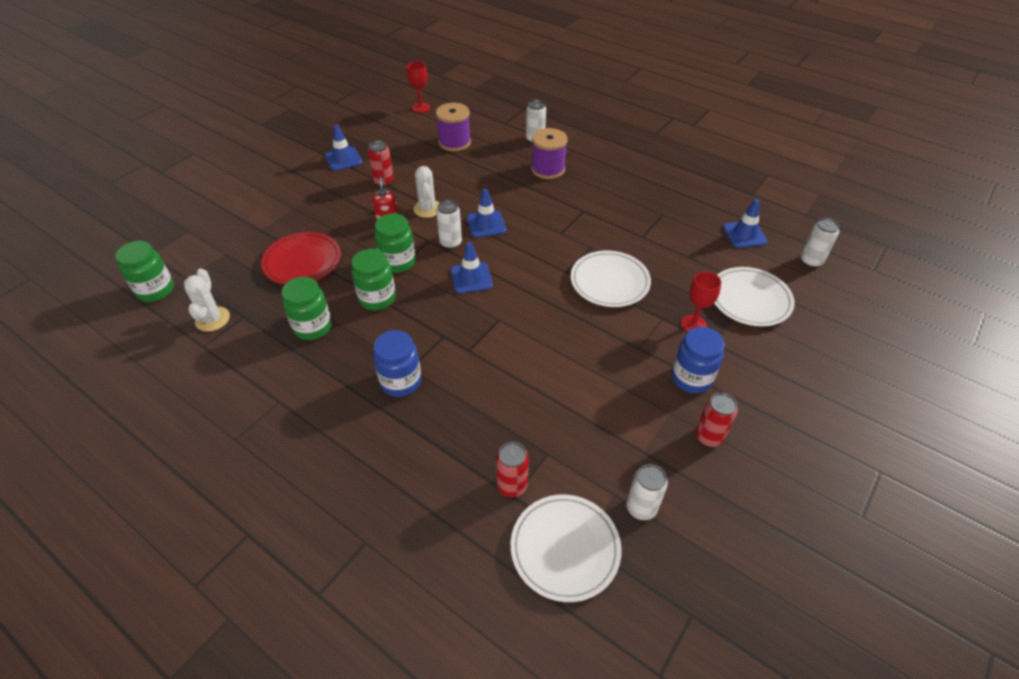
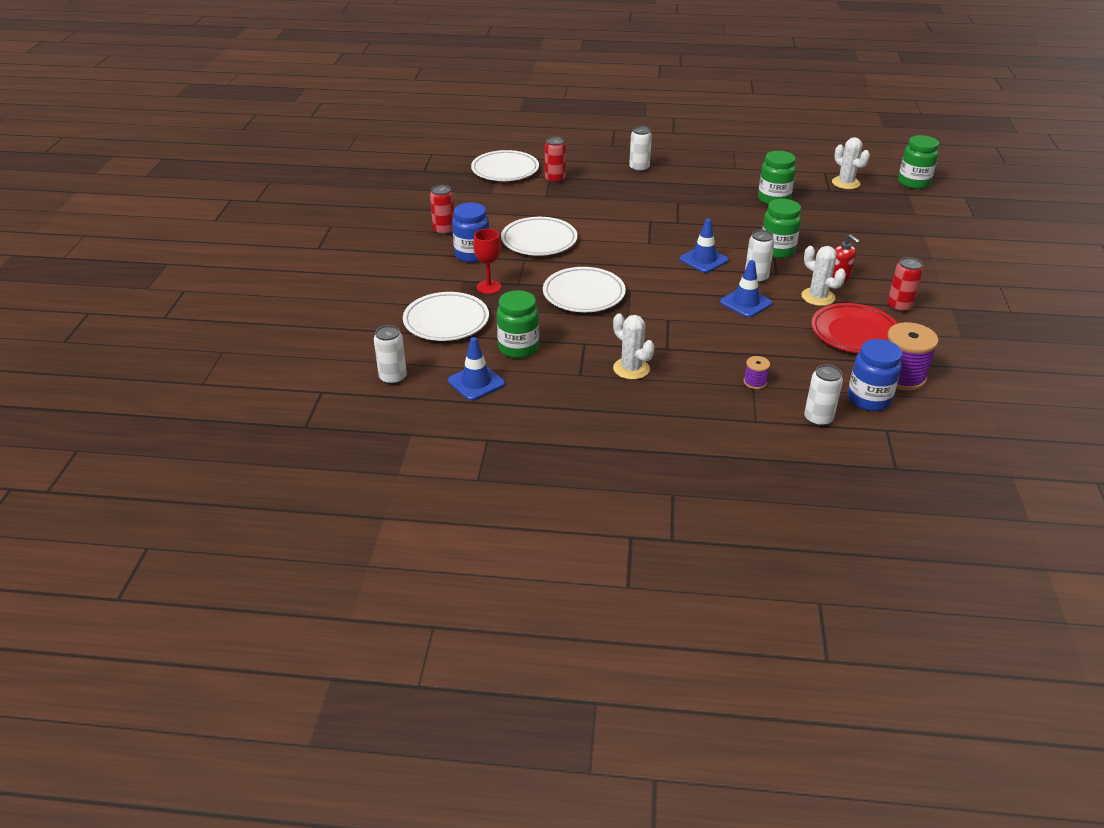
camera: 150 degrees right, 10 degrees down
red plate [261,232,341,285] -> red plate moved to [811,303,898,353]
blue traffic cone [325,125,362,171] -> none
green jar [352,249,396,310] -> green jar moved to [497,290,539,358]
blue jar [373,330,421,397] -> blue jar moved to [848,339,902,411]
red goblet [407,61,430,113] -> none
purple spool [531,128,568,179] -> purple spool [744,356,770,389], size x0.49
white can [626,464,668,520] -> white can moved to [629,126,652,172]
none -> white plate [501,217,577,256]
none -> white cactus [613,313,655,380]

